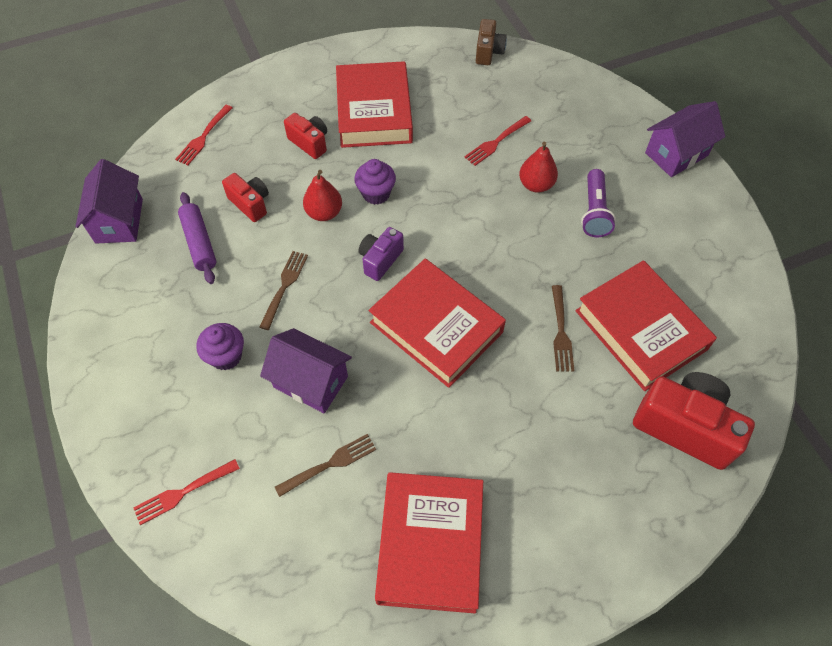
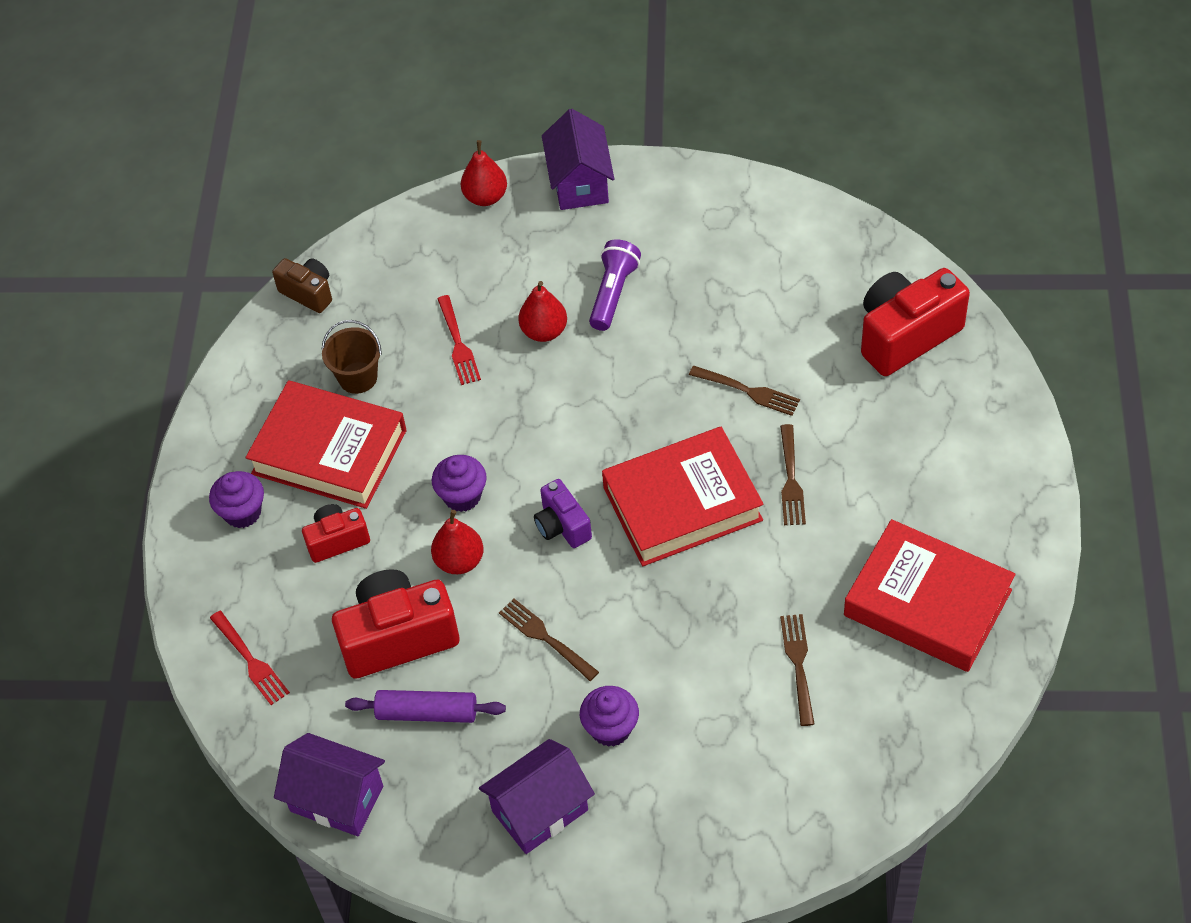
camera: 60 degrees left, 5 degrees down
red fork [134,459,240,525] -> none
red camera [222,173,269,222] -> red camera [332,569,459,679], size x1.81
purple house [260,328,352,413] -> purple house moved to [479,739,595,854]
red book [575,260,717,391] -> none
purple flashlight [581,169,616,237] -> purple flashlight turned 105 degrees counterclockwise [589,239,641,331]
none -> purple cupcake [209,471,264,528]
none -> brown bucket [322,320,382,394]
none -> red pear [461,140,507,206]
none -> brown fork [780,424,806,525]

